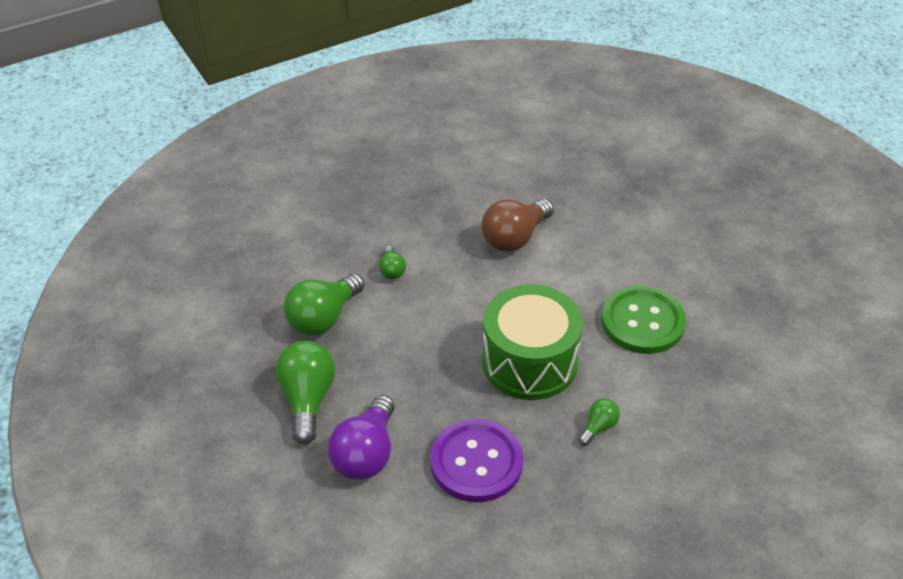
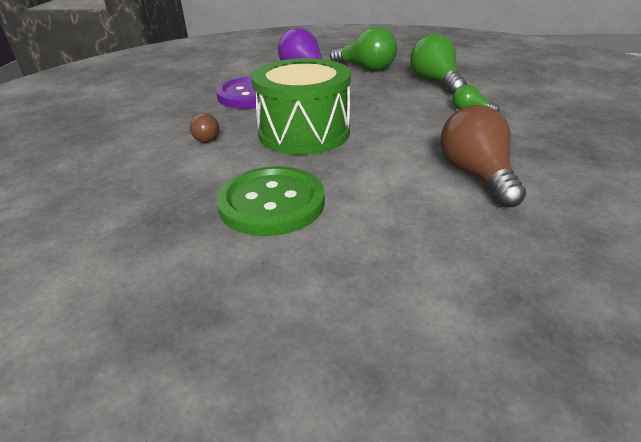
camera: 125 degrees right, 10 degrees down
green light bulb [578,398,620,446] -> brown light bulb [190,113,219,143]

